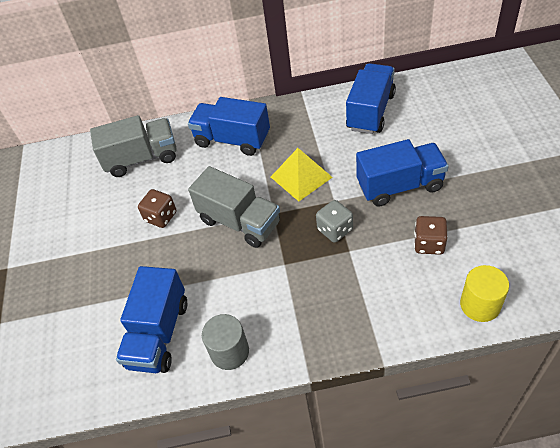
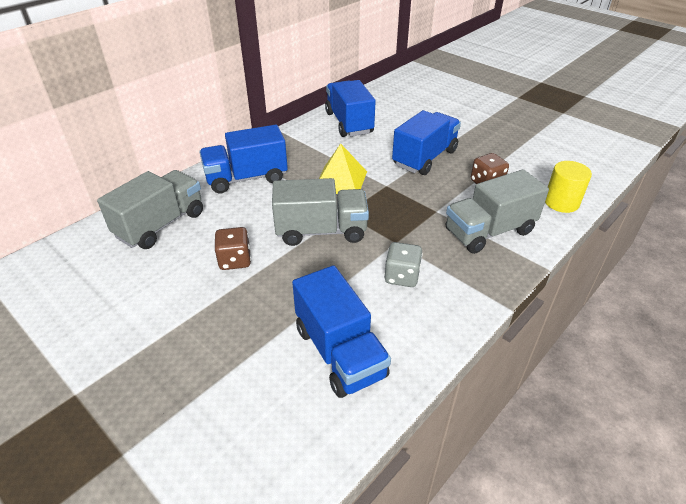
camera: 45 degrees left, 10 degrees down
grey cylinder [202,314,249,370] -> none
grey dice [316,200,353,243] -> grey dice moved to [384,242,423,287]
none -> grey truck [446,169,549,254]

